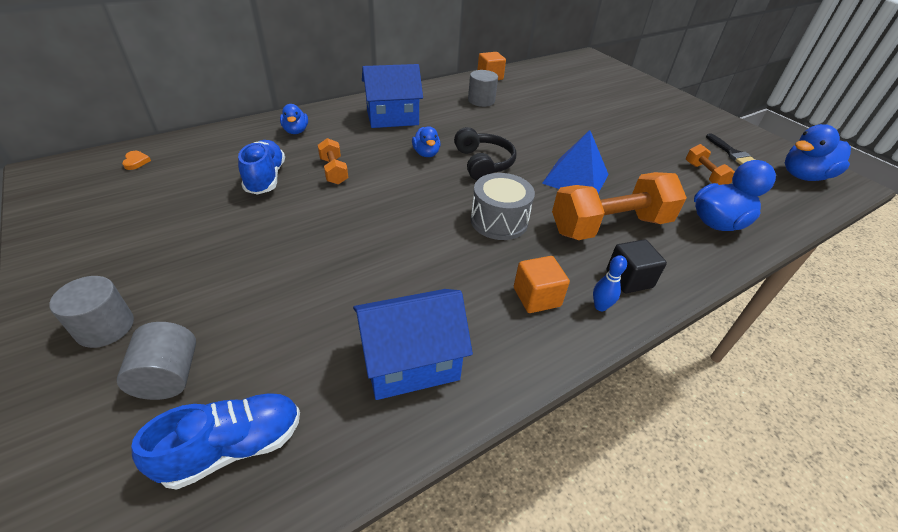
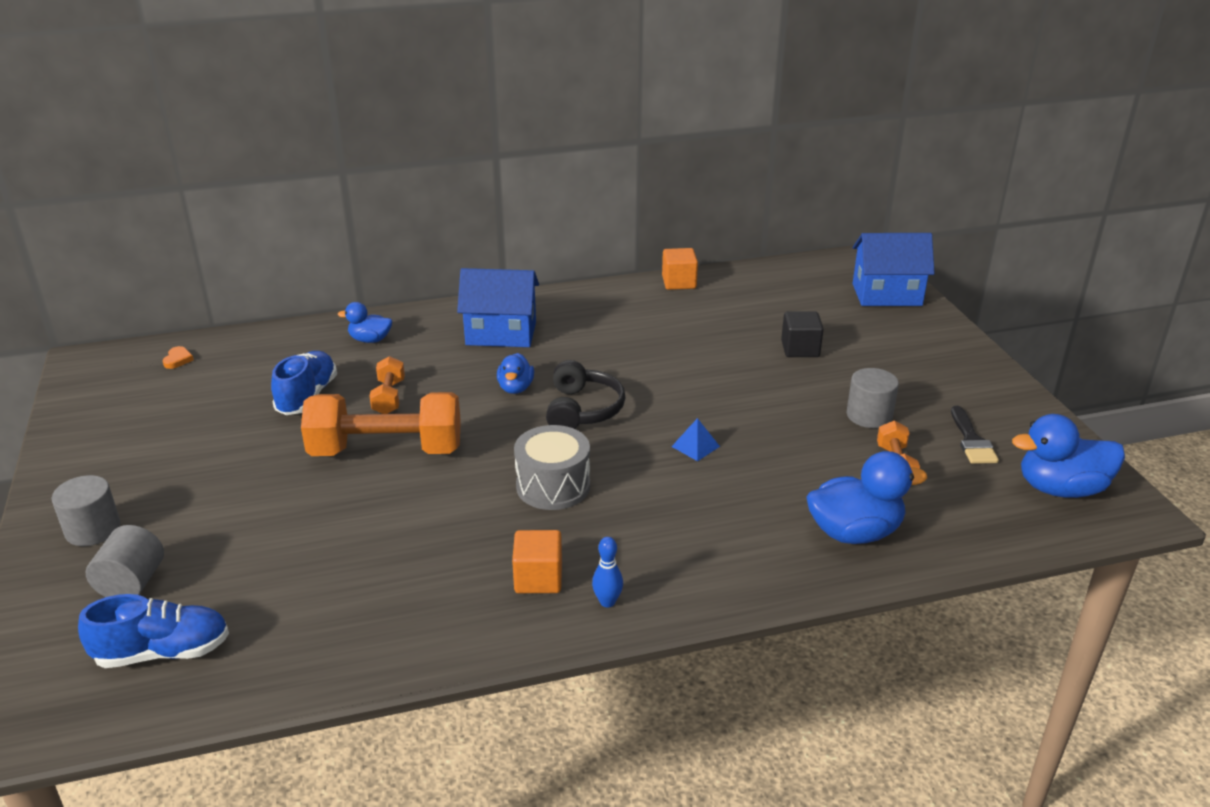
camera: 20 degrees right, 10 degrees down
blue duck [280,104,308,134] -> blue duck turned 90 degrees clockwise [338,302,392,343]
blue house [353,289,473,400] -> blue house moved to [853,233,935,306]
grey cylinder [468,70,498,107] -> grey cylinder moved to [847,368,899,428]
blue pyramid [542,130,608,194] -> blue pyramid [671,418,720,461], size x0.47
orange dumbbell [552,172,687,240] -> orange dumbbell moved to [301,392,461,456]
black cube [606,239,667,293] -> black cube moved to [781,312,824,357]

